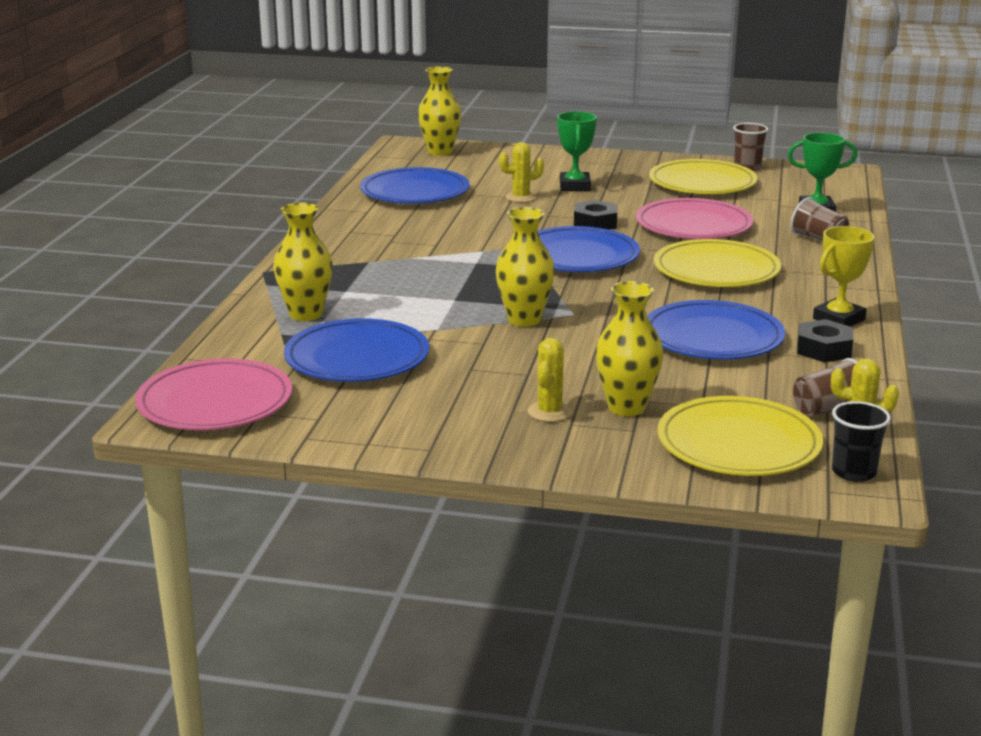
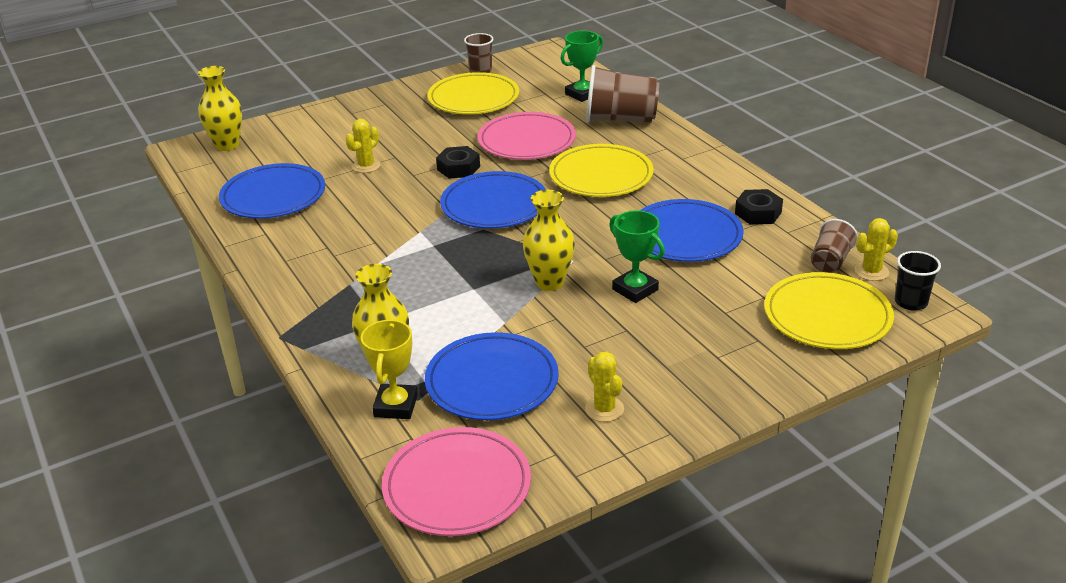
camera: 40 degrees left, 10 degrees up
yellow cactus [528,338,572,422] -> yellow cactus moved to [585,352,624,422]
green trophy [557,111,597,191] -> green trophy moved to [609,210,665,303]
yellow vase [595,281,663,416] -> none
brown cup [791,197,849,242] -> brown cup [586,65,659,123], size x1.79
yellow trophy [813,226,875,327] -> yellow trophy moved to [361,319,418,419]

